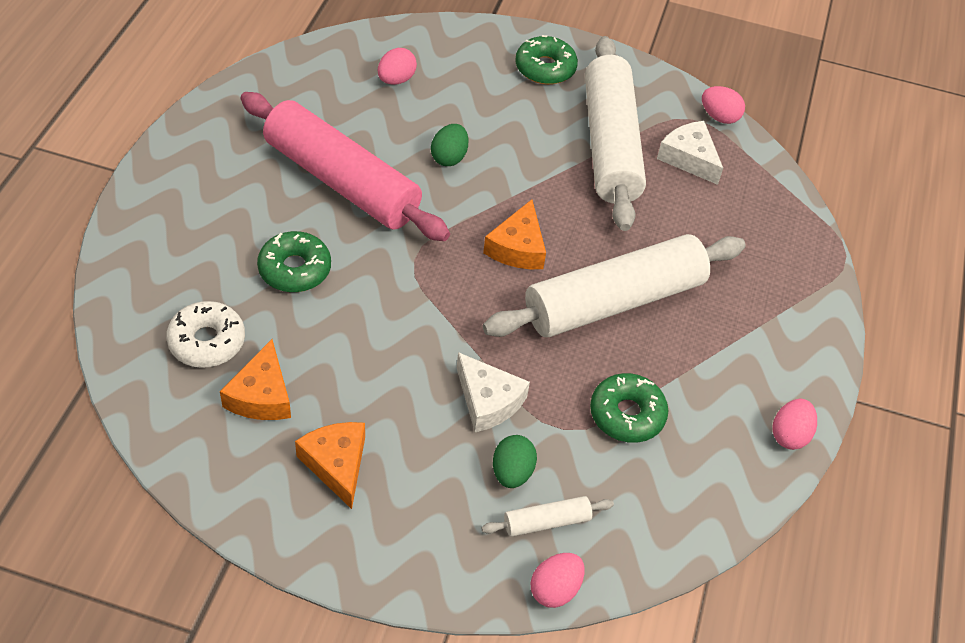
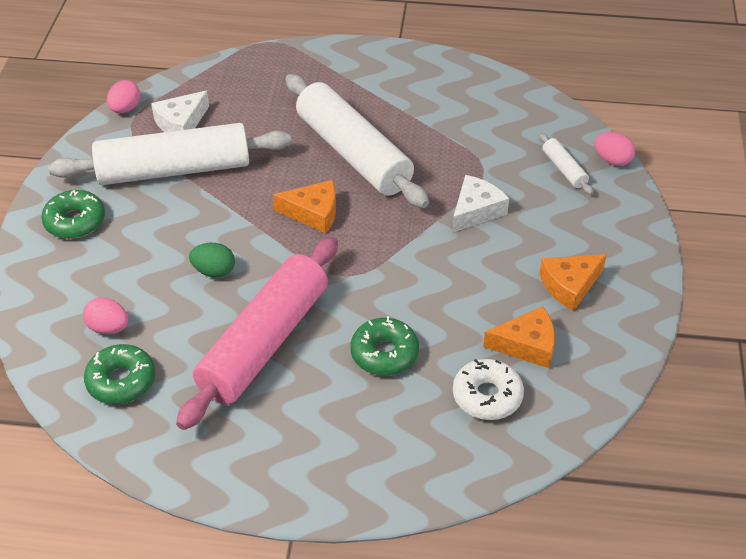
camera: 95 degrees left, 5 degrees down
green egg [493,435,537,488] -> none
green donut [590,373,668,443] -> green donut moved to [84,344,155,404]
pink egg [772,399,817,450] -> none

